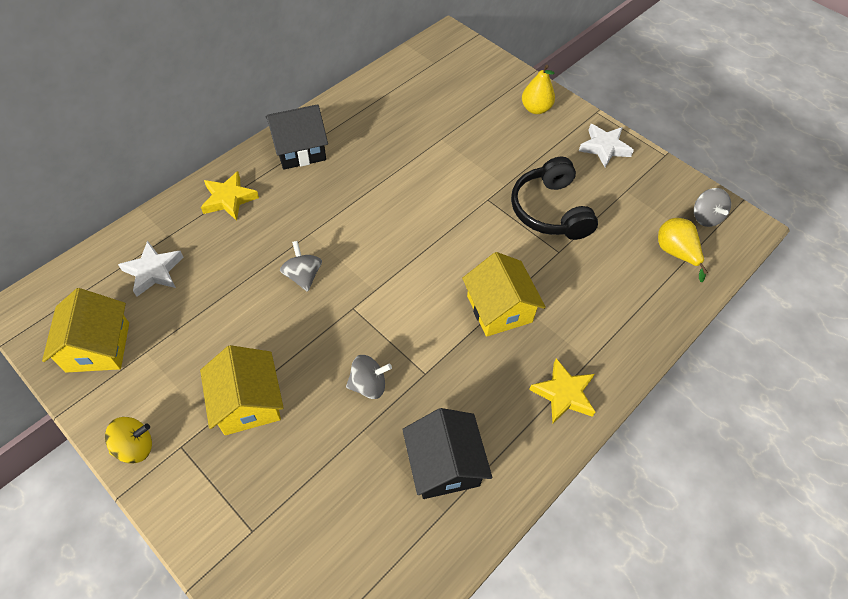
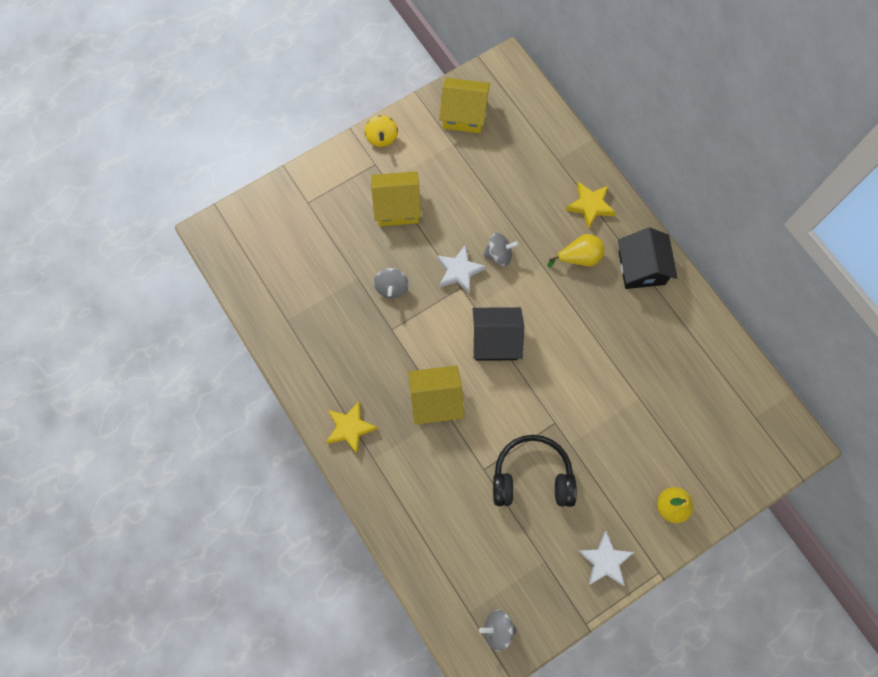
camera: 105 degrees right, 15 degrees up
white star [118,241,183,297] -> white star moved to [437,245,486,294]
black house [402,408,492,499] -> black house moved to [473,307,524,361]
yellow pear [658,218,708,282] -> yellow pear moved to [547,234,604,267]

